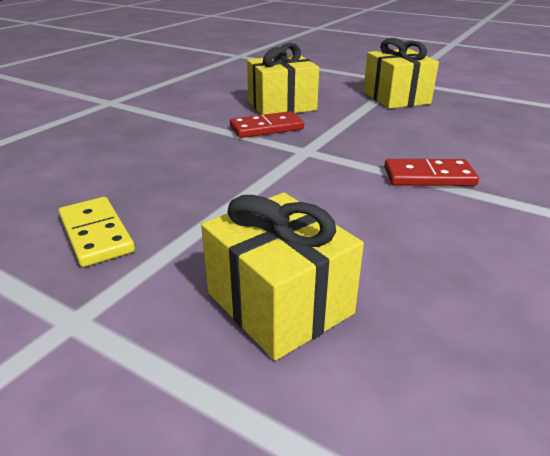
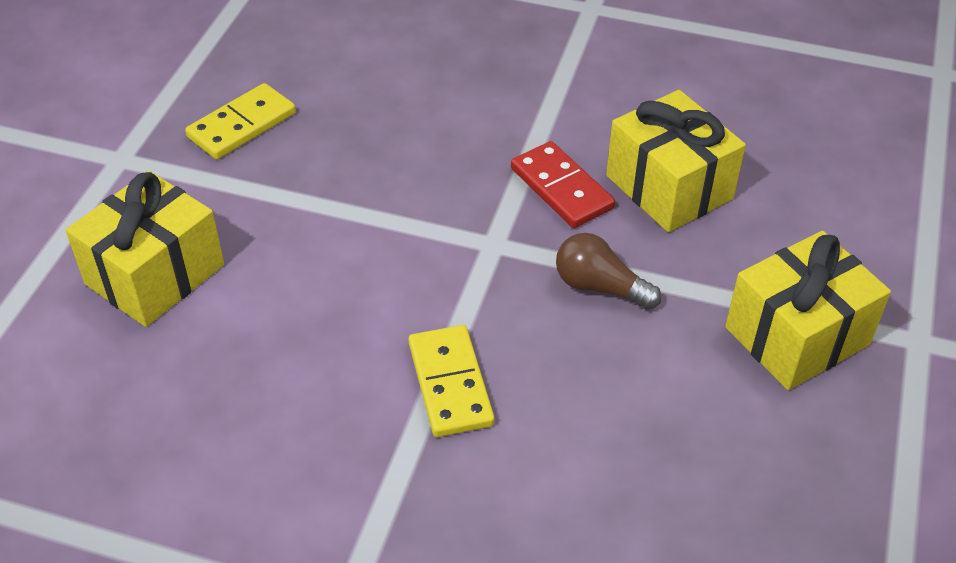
camera: 75 degrees right, 15 degrees up
red domino [384,159,479,186] -> yellow domino [409,325,495,437]
none -> brown light bulb [556,233,661,310]

